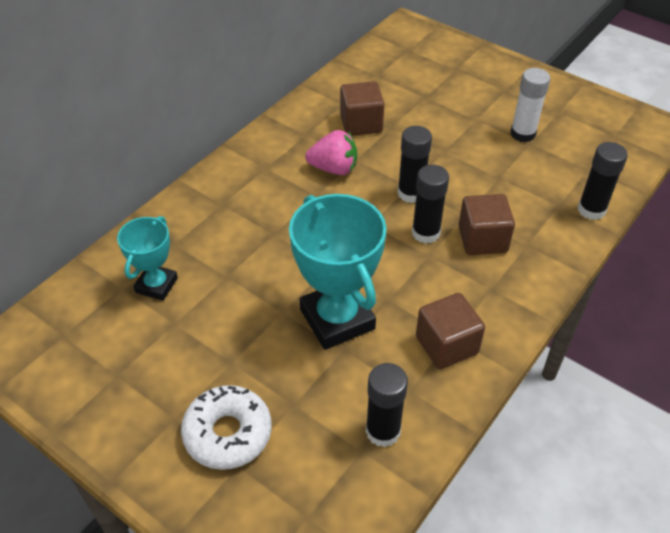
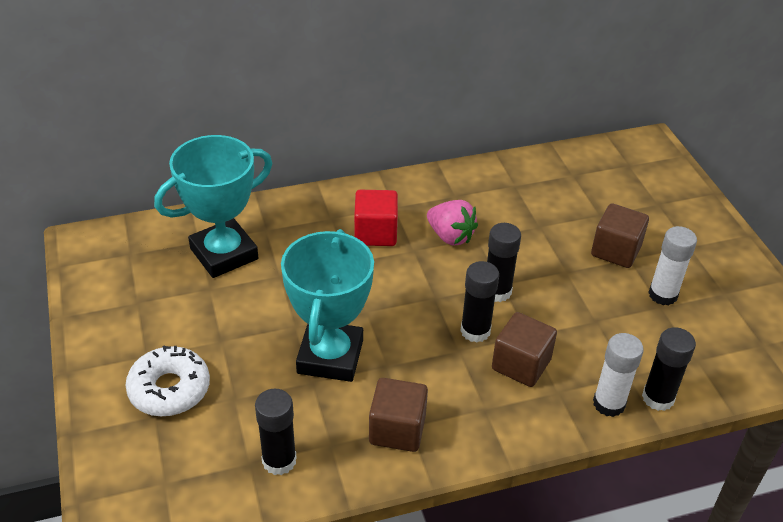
camera: 35 degrees right, 5 degrees down
turquoise trophy [117,216,178,301] -> turquoise trophy [154,135,273,278], size x1.73
brown cube [340,81,384,136] -> brown cube moved to [591,203,649,268]
none -> red cube [354,190,398,246]
none -> white glue stick [593,333,644,417]

